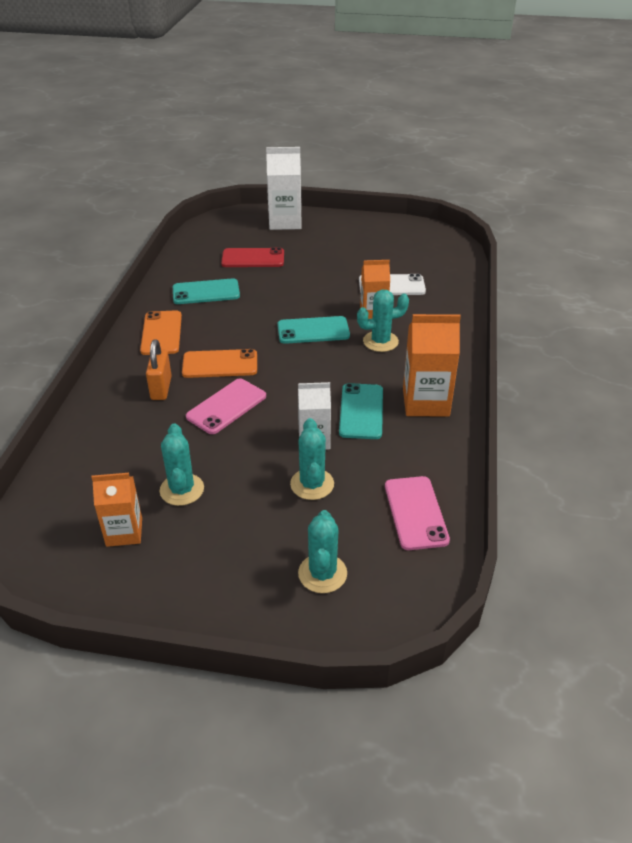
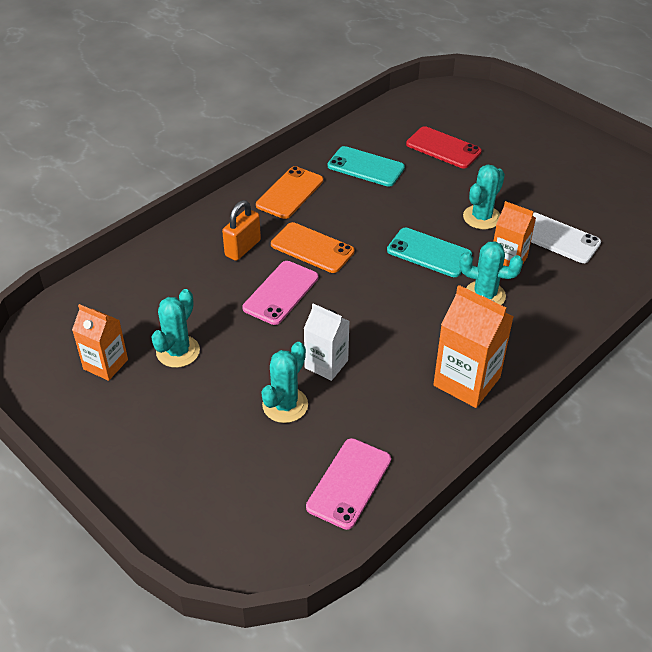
camera: 35 degrees right, 5 degrees up
pink phone [186,379,266,434] -> pink phone turned 45 degrees counterclockwise [242,261,318,325]
white carton [266,147,302,230] -> none
turquoise cactus [298,510,347,593] -> turquoise cactus moved to [463,164,505,229]
turquoise phone [339,383,383,439] -> none

